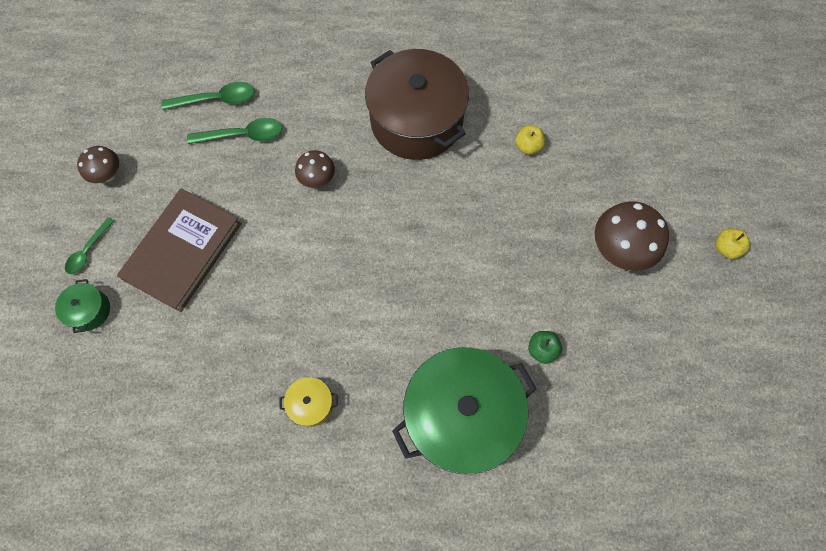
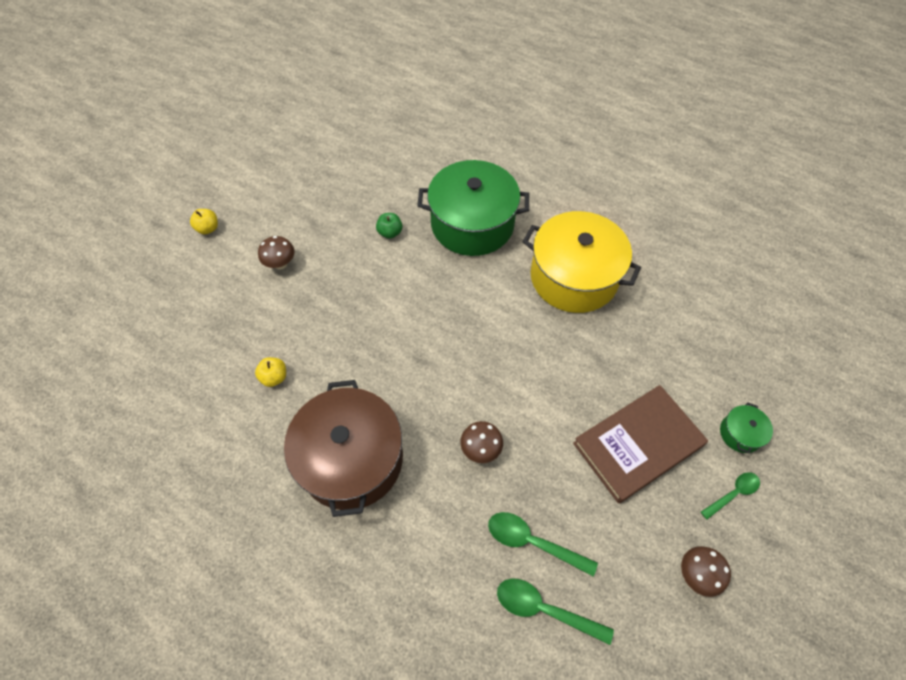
camera: 150 degrees left, 10 degrees down
yellow pot [279,377,338,427] -> yellow pot [522,211,641,313], size x2.43
brown mushroom [595,201,669,271] -> brown mushroom [258,236,294,270], size x0.59

